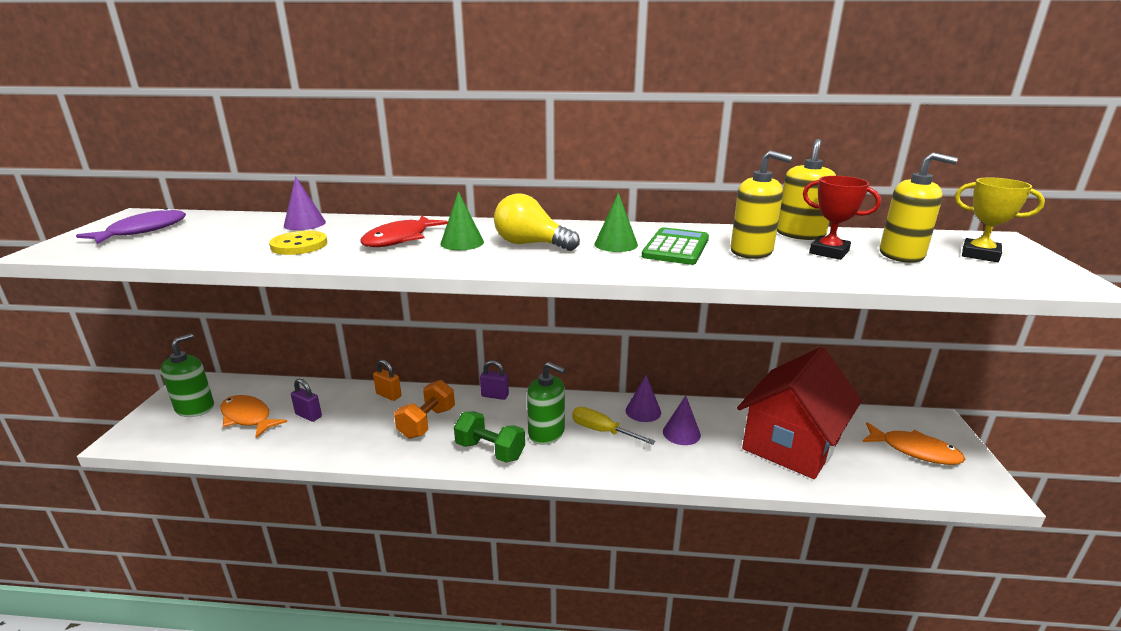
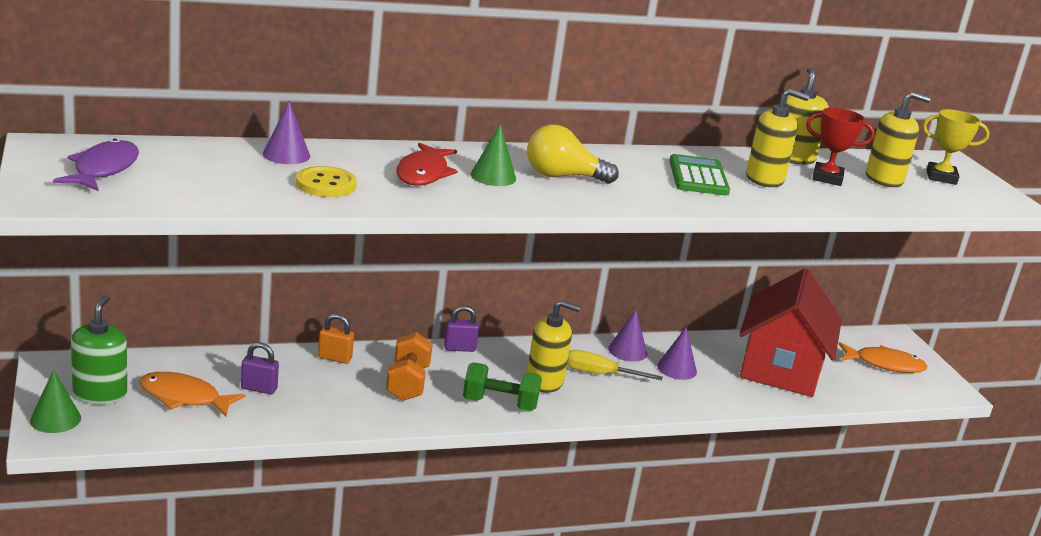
camera: 25 degrees left, 0 degrees up
green soap dispenser [527,362,565,445] -> yellow soap dispenser [527,300,580,393]
green cone [595,193,638,252] -> green cone moved to [30,369,81,433]

